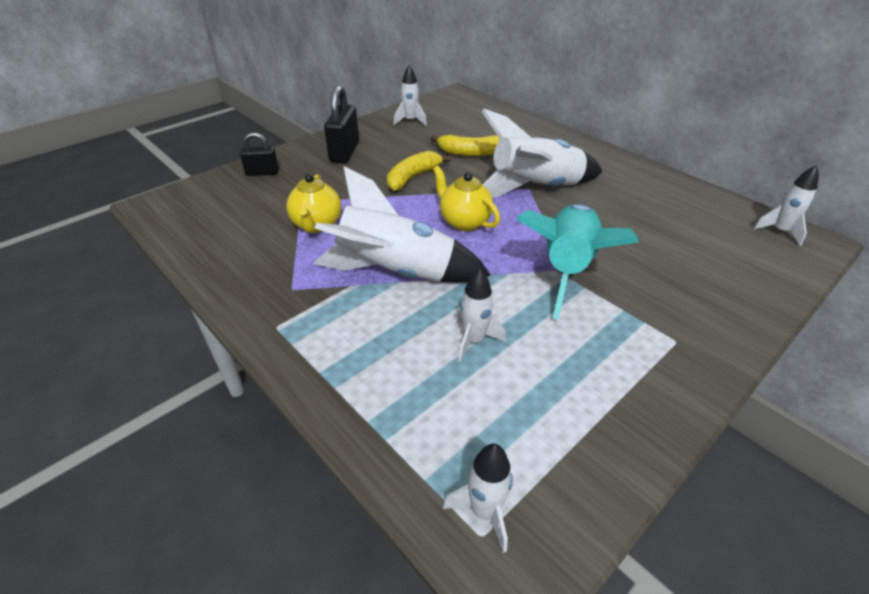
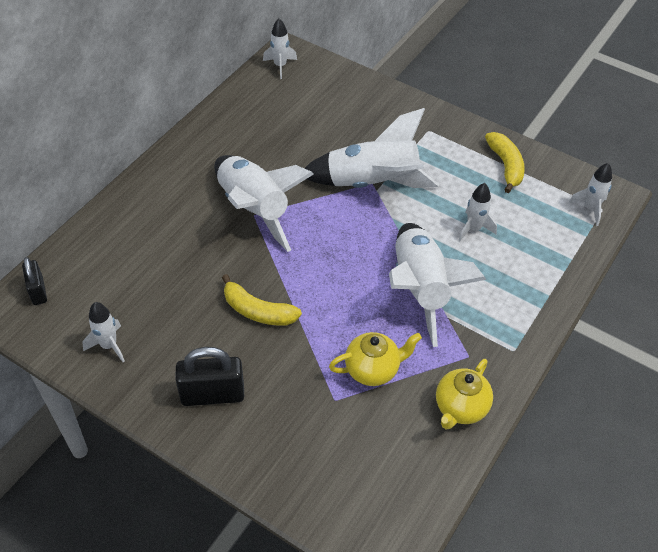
camera: 105 degrees left, 10 degrees up
black padlock [240,132,279,176] -> black padlock moved to [22,257,47,305]
yellow banana [430,135,500,156] -> yellow banana moved to [485,132,525,193]
yellow teapot [433,166,500,231] -> yellow teapot moved to [436,359,493,429]
turquoise rocket [516,204,639,320] -> white rocket [304,108,439,188]

